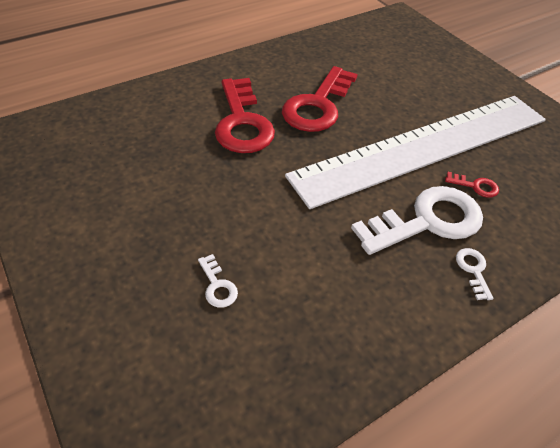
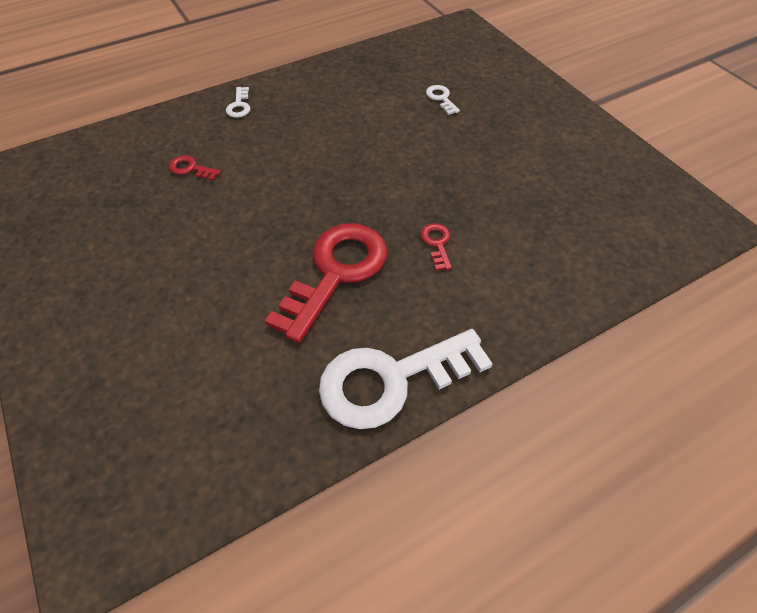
camera: 175 degrees left, 5 degrees up
red key [215,78,275,153] -> red key [420,223,452,271], size x0.41
white ruler [285,96,546,209] -> none
white key [351,186,483,255] -> white key moved to [319,329,493,429]

